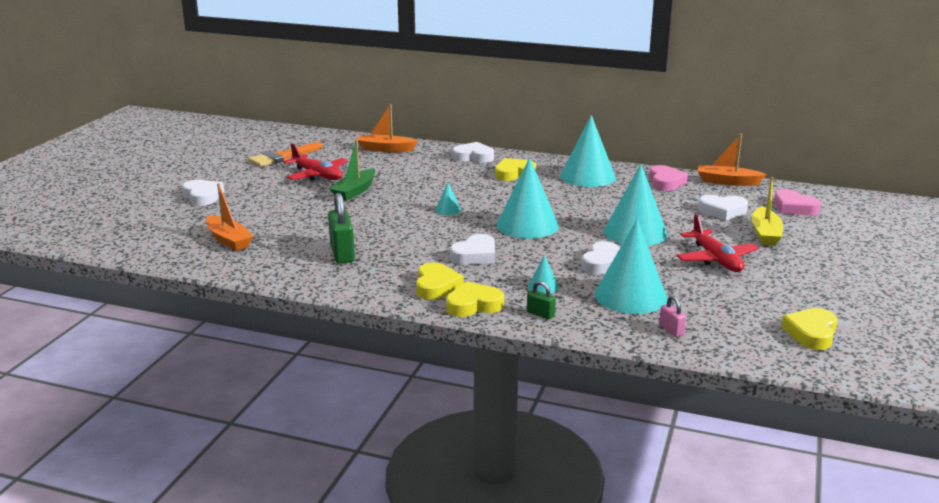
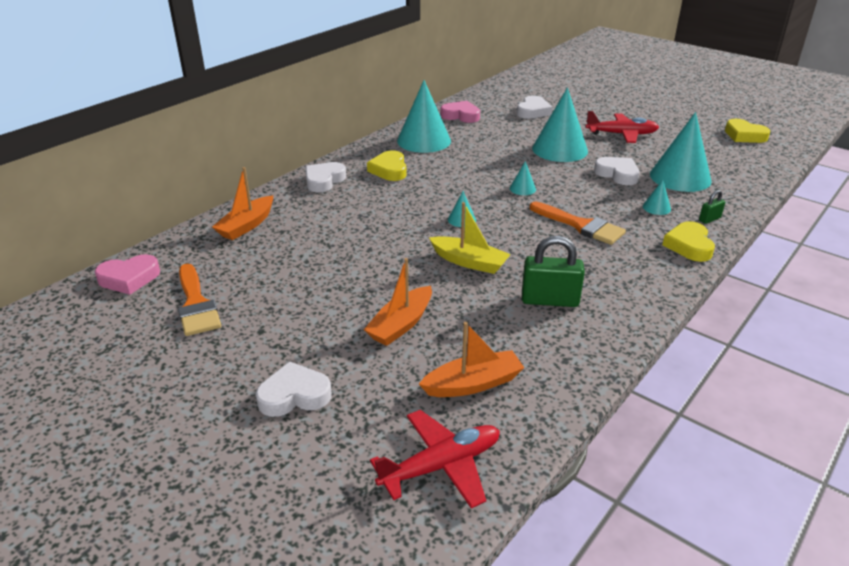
camera: 70 degrees left, 10 degrees up
red plane [283,143,348,181] -> red plane moved to [370,410,500,508]
green boat [330,139,376,201] -> none
yellow heart [416,262,464,300] -> none
white heart [450,234,495,265] -> orange brush [530,202,626,245]
turquoise cone [497,157,559,239] -> turquoise cone [510,161,536,195], size x0.43
pink padlock [659,296,686,337] -> none
orange boat [698,134,767,186] -> orange boat moved to [363,258,432,346]
yellow boat [752,177,783,246] -> yellow boat moved to [429,202,511,274]
pink heart [774,189,821,215] -> pink heart moved to [95,254,160,295]

